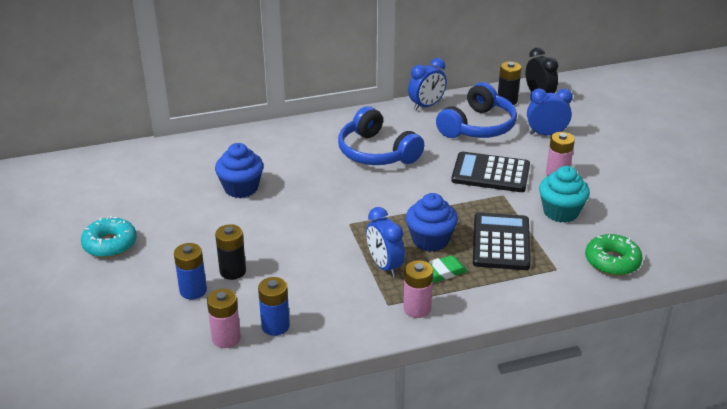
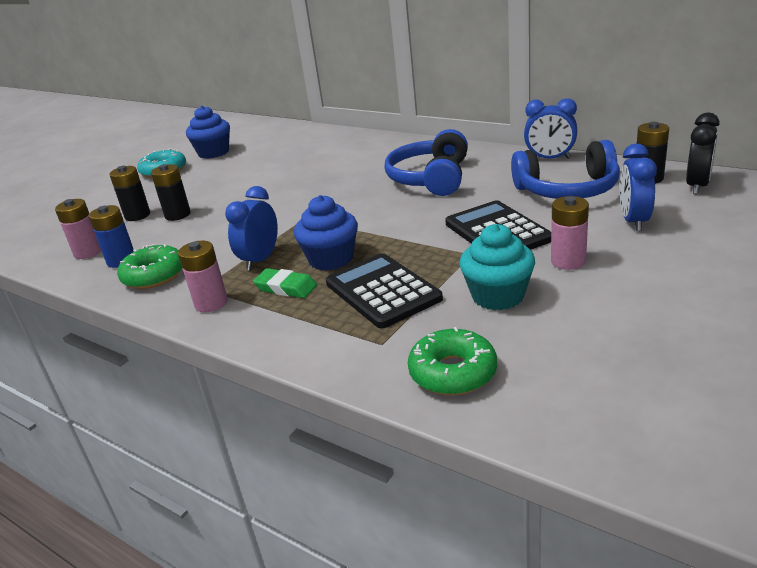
camera: 55 degrees right, 5 degrees down
blue battery [174,243,207,300] -> black battery [109,166,150,221]
blue cupcake [215,143,264,198] -> blue cupcake moved to [186,106,230,159]
black calculator [473,212,531,270] -> black calculator turned 90 degrees counterclockwise [326,253,443,329]
blue clock [527,88,573,135] -> blue clock turned 135 degrees counterclockwise [620,144,657,231]
none -> green donut [117,244,182,289]

